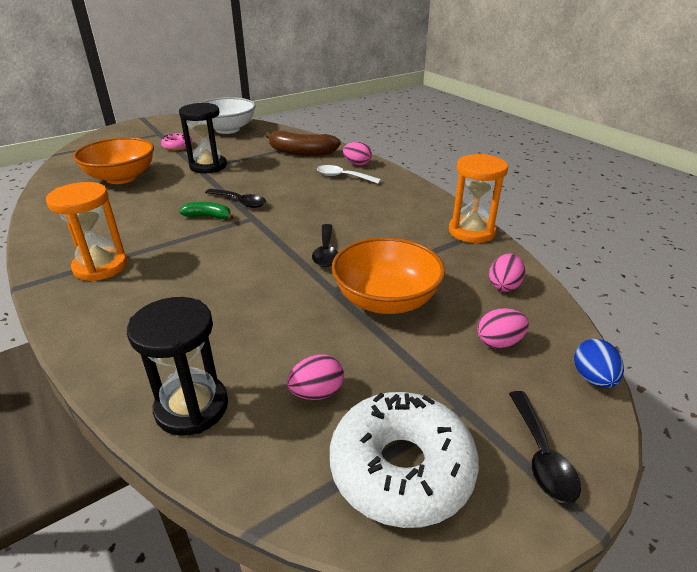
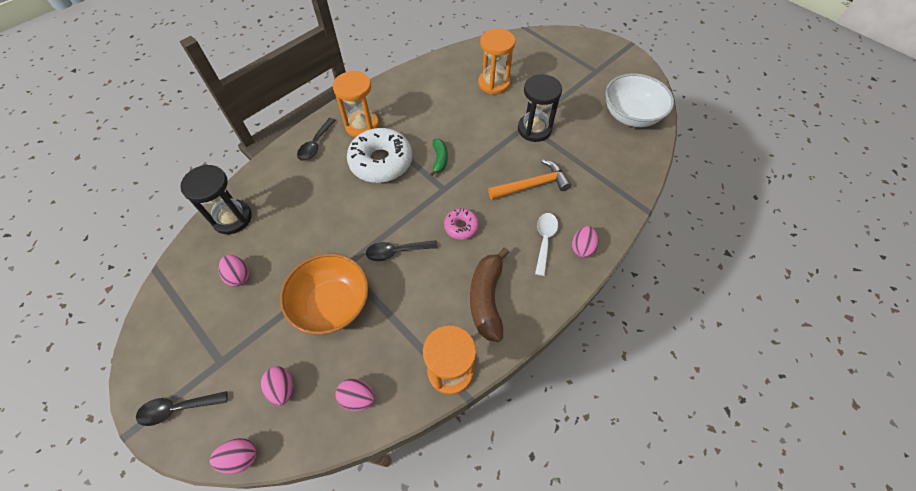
camera: 80 degrees right, 25 degrees up
orange bowl [73,137,154,184] -> orange hourglass [478,28,516,94]
pink donut [161,133,192,151] -> pink donut moved to [444,208,479,240]
black spoon [205,189,266,208] -> black spoon moved to [297,118,336,161]
brown banana [265,131,341,156] -> brown banana moved to [470,248,510,342]
white donut [330,392,479,528] -> white donut moved to [347,128,412,183]
blue egg [574,339,624,388] -> pink egg [210,438,257,474]
none -> orange hammer [488,159,571,200]

